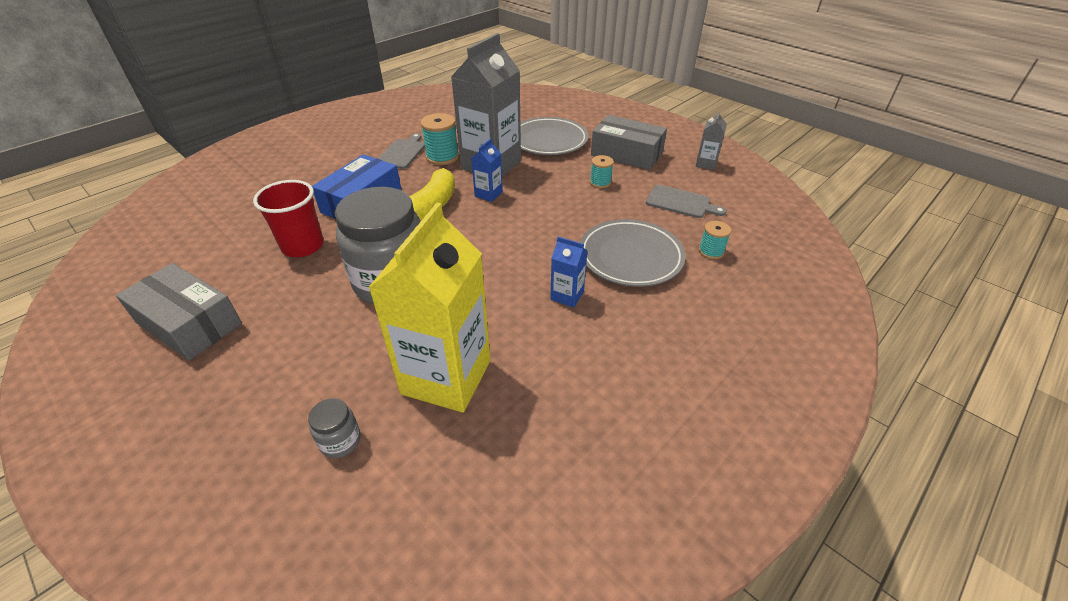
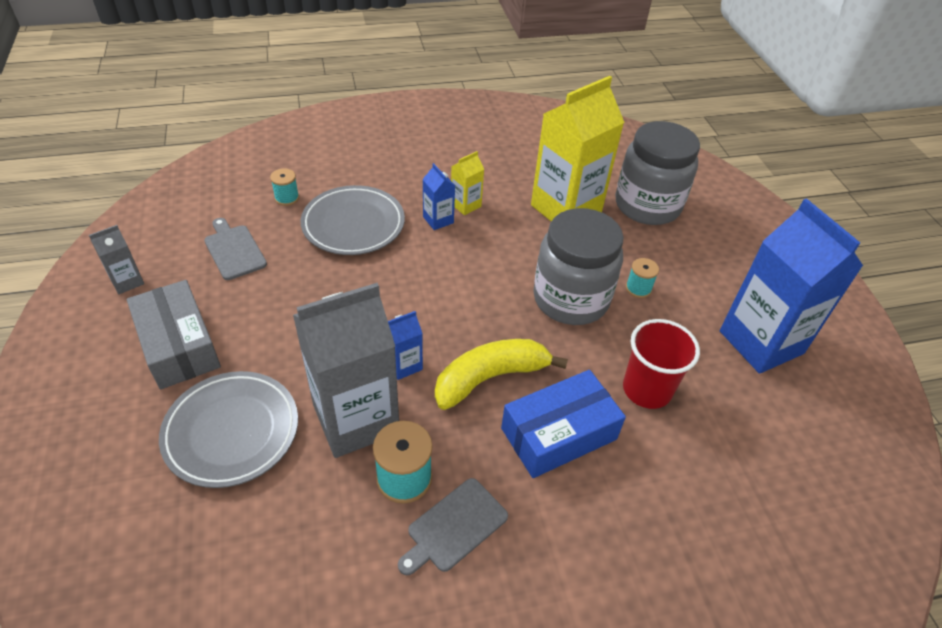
camera: 150 degrees left, 5 degrees up
grey box [116,263,242,360] -> blue carton [720,198,863,374]
grey jar [308,398,361,458] -> grey jar [615,121,700,225], size x2.48
turquoise spool [590,155,614,188] -> turquoise spool moved to [626,258,659,298]
none -> yellow carton [451,151,484,215]

